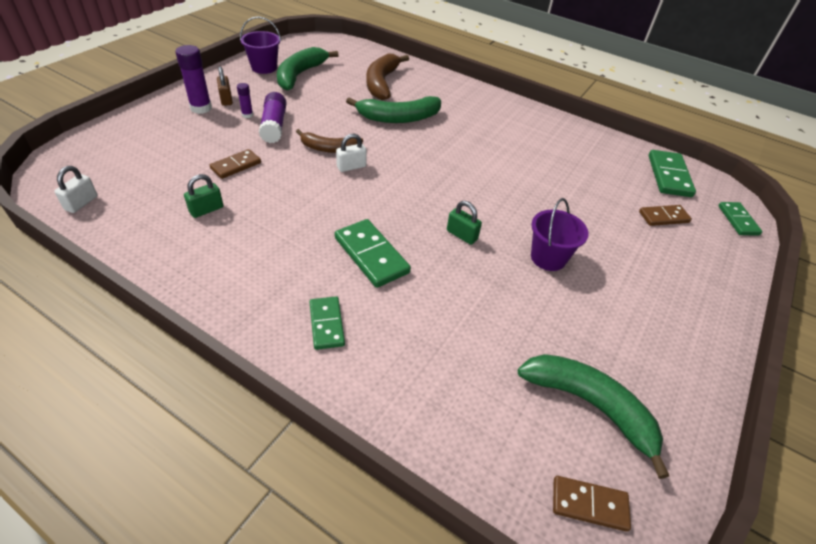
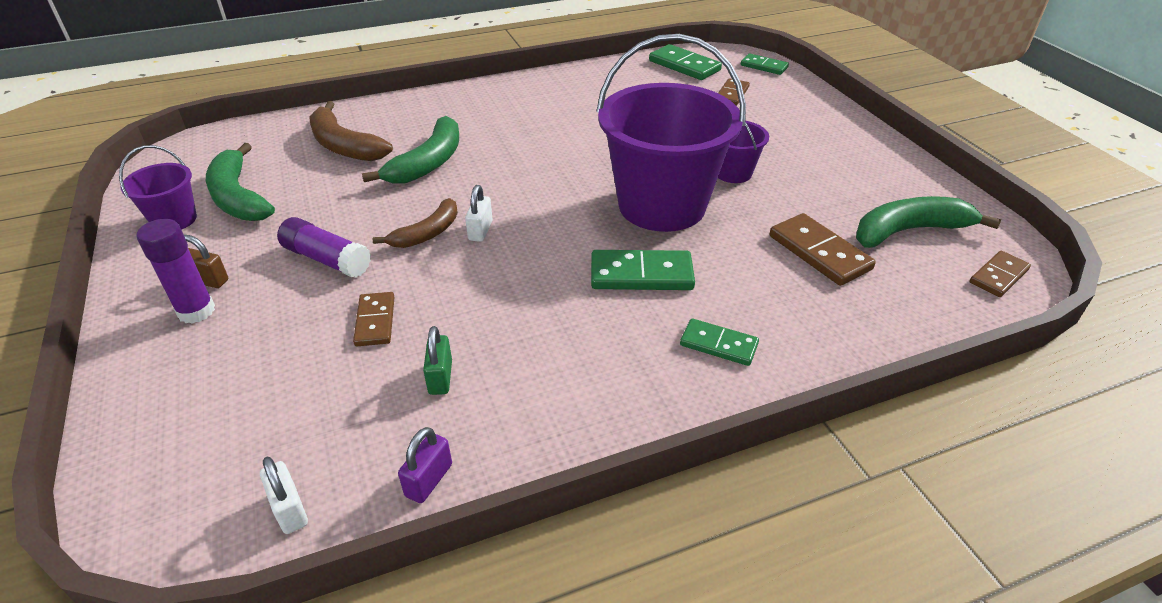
camera: 50 degrees left, 5 degrees down
purple glue stick [237,83,253,118] -> none
green padlock [447,201,482,245] -> purple bucket [596,34,746,232]
none -> purple padlock [398,427,452,503]
none -> brown domino [770,213,876,286]

